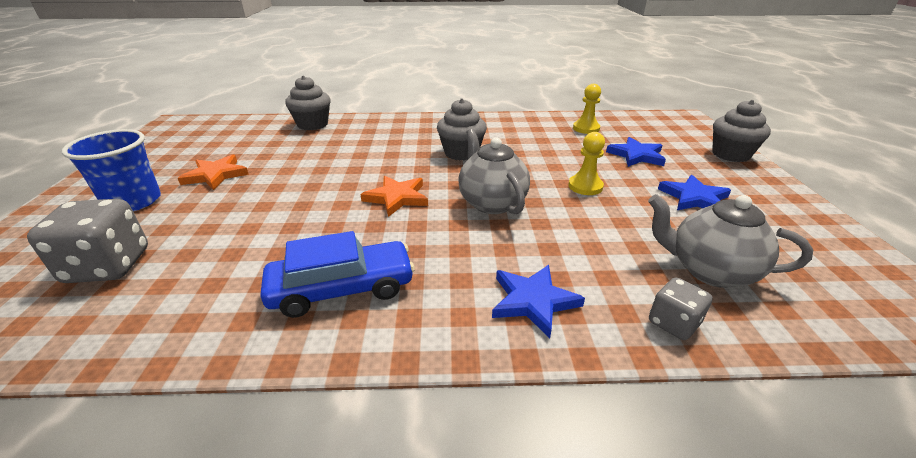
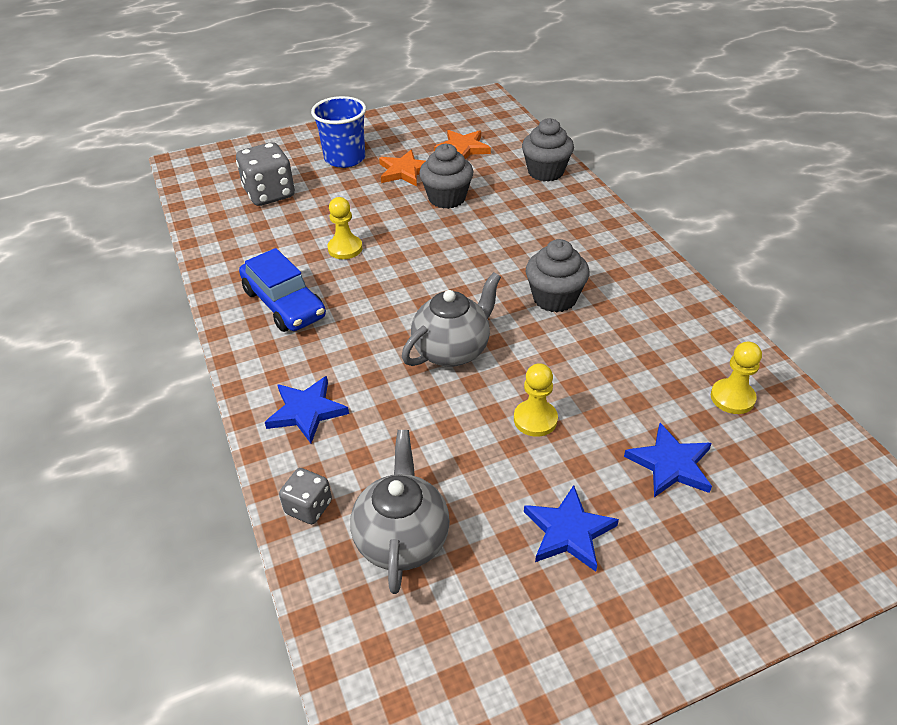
camera: 70 degrees right, 10 degrees up
orange star [360,176,428,217] -> orange star moved to [434,130,491,159]
grey cupcake [712,100,771,162] -> grey cupcake moved to [419,144,473,209]
none -> yellow pawn [327,197,362,259]

